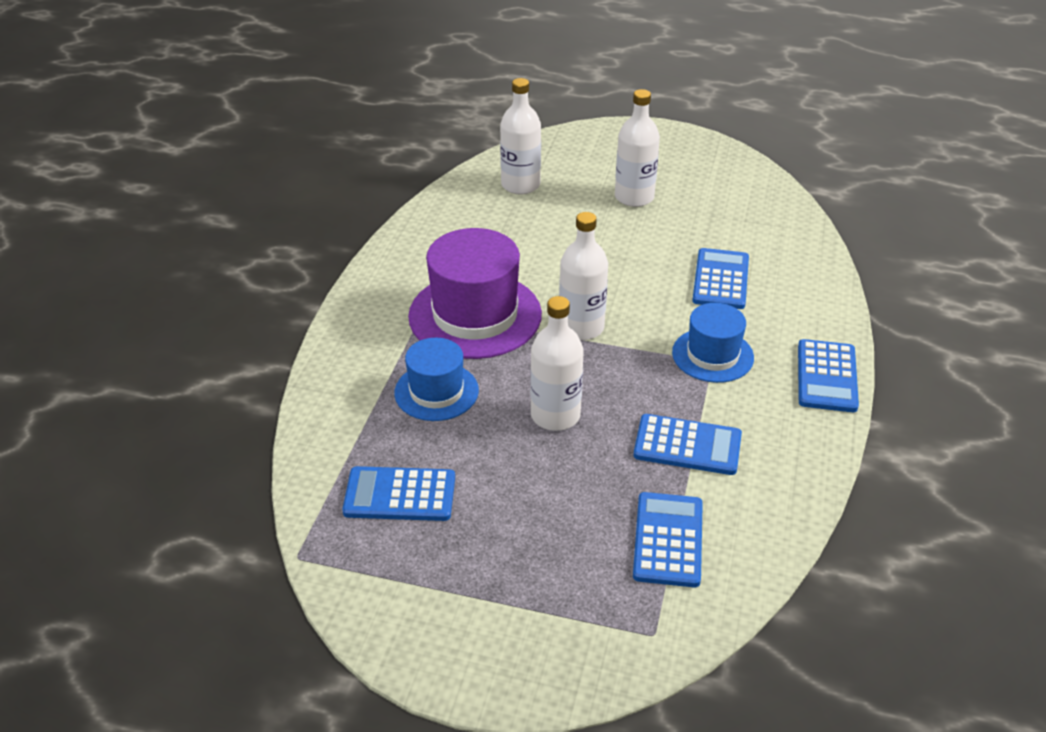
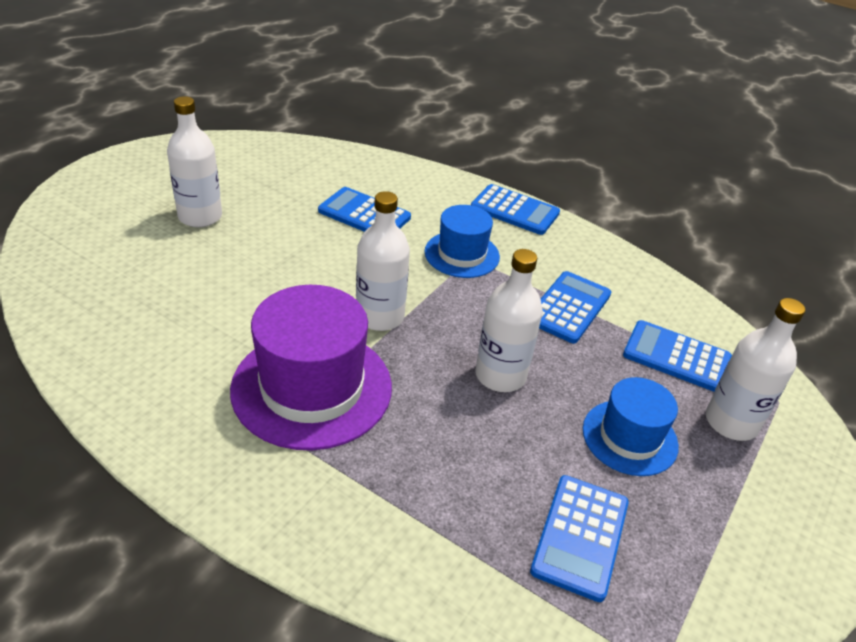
camera: 75 degrees left, 0 degrees up
blue hat [394,338,479,421] -> blue hat moved to [583,377,679,476]
white bottle [500,78,541,195] -> white bottle moved to [706,298,805,441]

